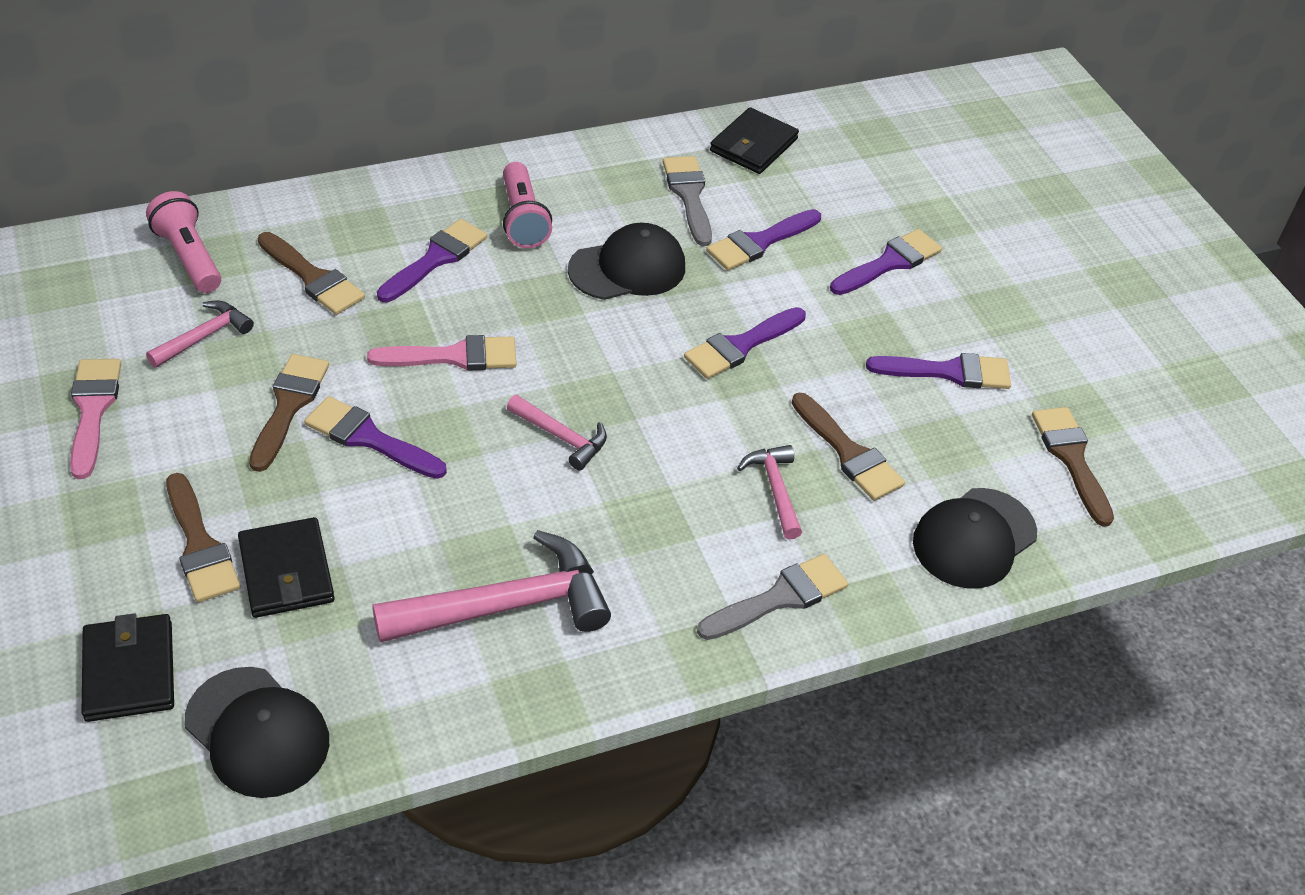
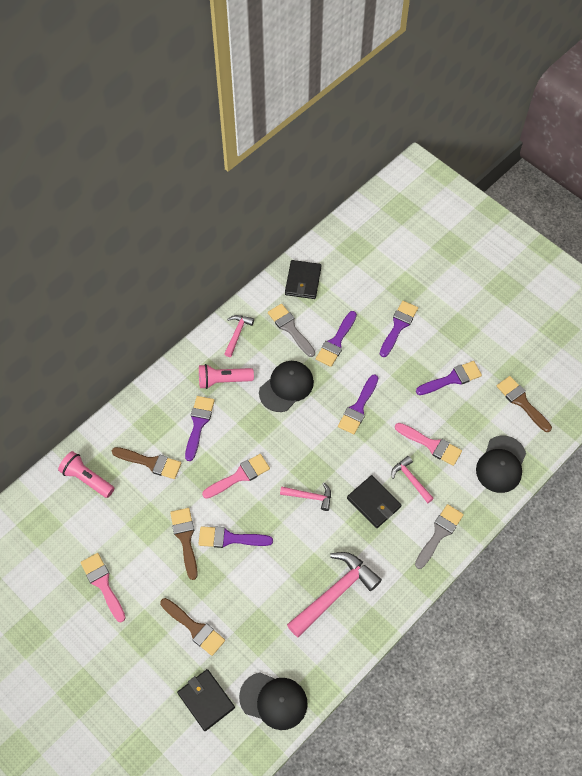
camera: 20 degrees left, 15 degrees up
pink hammer [146,301,254,368] -> pink hammer moved to [224,315,254,357]
black wallet [238,517,335,618] -> black wallet moved to [347,475,401,528]
pink flashlight [503,162,552,248] -> pink flashlight turned 120 degrees clockwise [199,364,254,389]
brown brush [792,393,905,501] -> pink brush [395,423,462,466]

